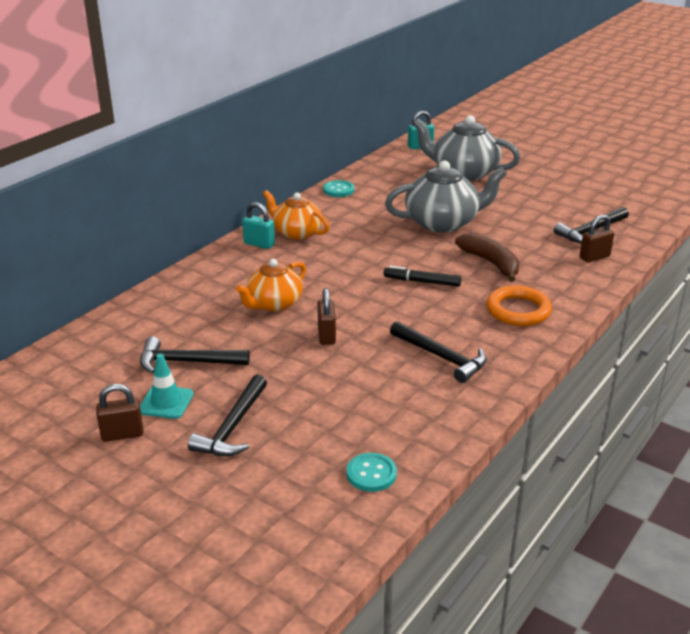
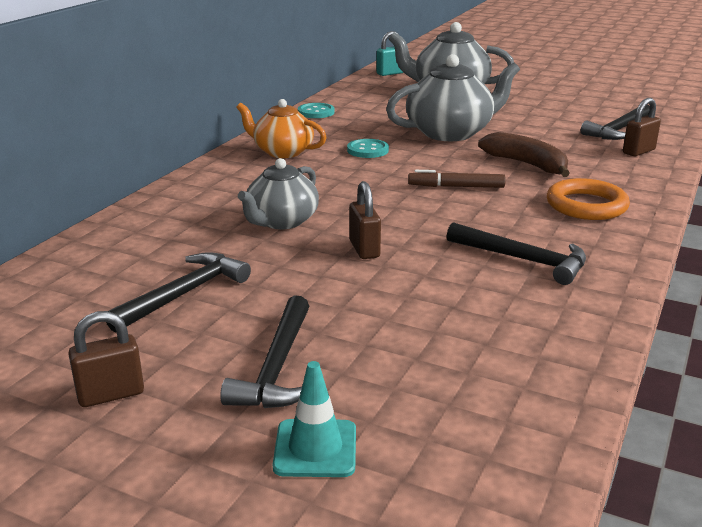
camera: 10 degrees left, 5 degrees down
black hammer [140,336,250,374] -> black hammer turned 135 degrees clockwise [106,252,251,332]
turquoise traffic cone [140,353,194,419] -> turquoise traffic cone moved to [273,361,356,477]
orange teapot [236,259,306,311] -> grey teapot [238,158,319,229]
turquoise padlock [242,202,275,249] -> none
turquoise button [346,453,397,492] -> turquoise button moved to [347,139,389,158]
black marker [384,266,461,287] -> brown marker [408,170,506,188]

